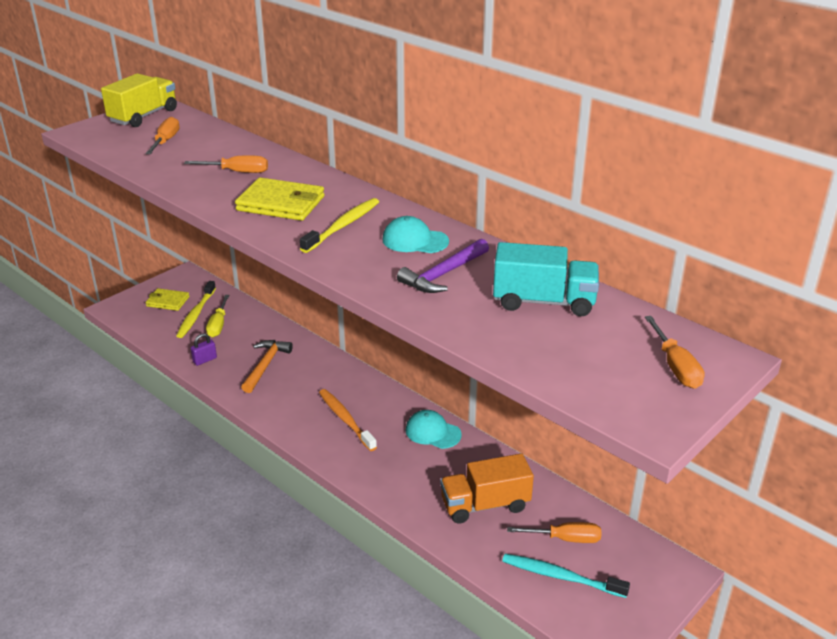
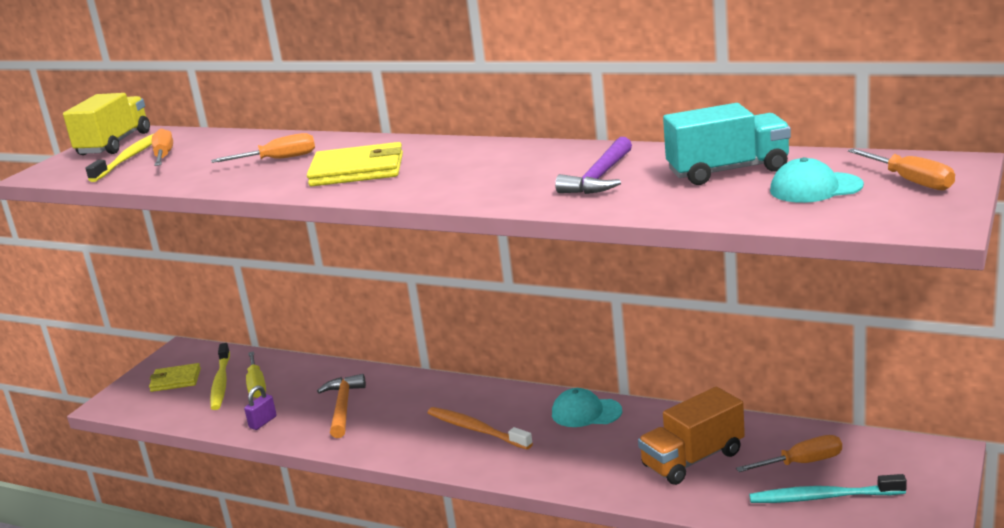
camera: 15 degrees left, 10 degrees down
yellow toothbrush [300,198,379,253] -> yellow toothbrush moved to [85,134,153,182]
turquoise cap [382,216,449,253] -> turquoise cap moved to [770,157,864,203]

